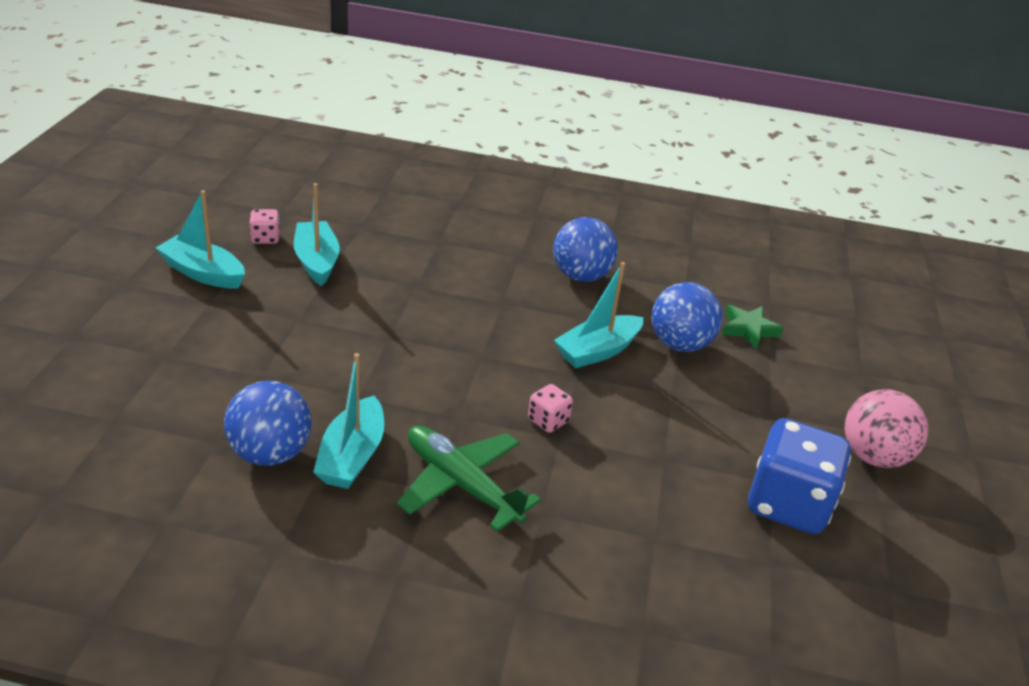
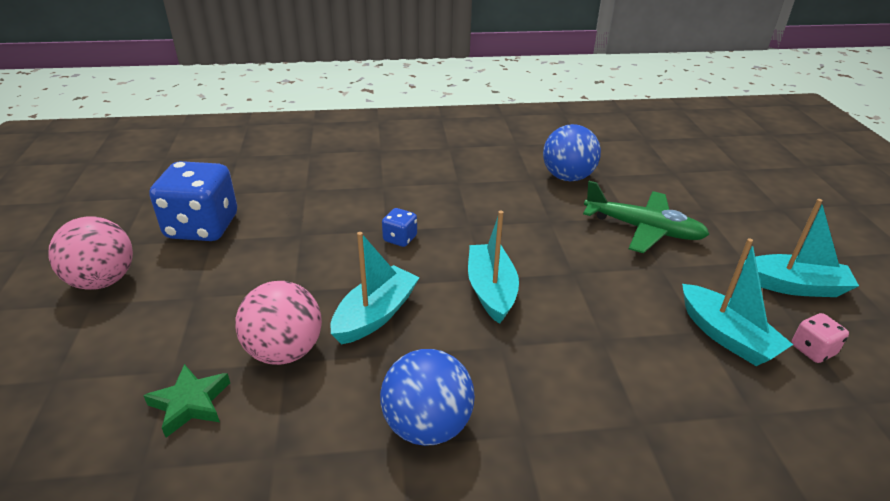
camera: 165 degrees right, 0 degrees up
turquoise boat [313,353,384,489] -> turquoise boat moved to [468,211,519,324]
green plane [397,426,541,532] -> green plane moved to [583,181,709,253]
pink dice [528,384,573,433] -> blue dice [382,208,417,247]
blue ball [652,282,722,352] -> pink ball [235,281,322,365]

